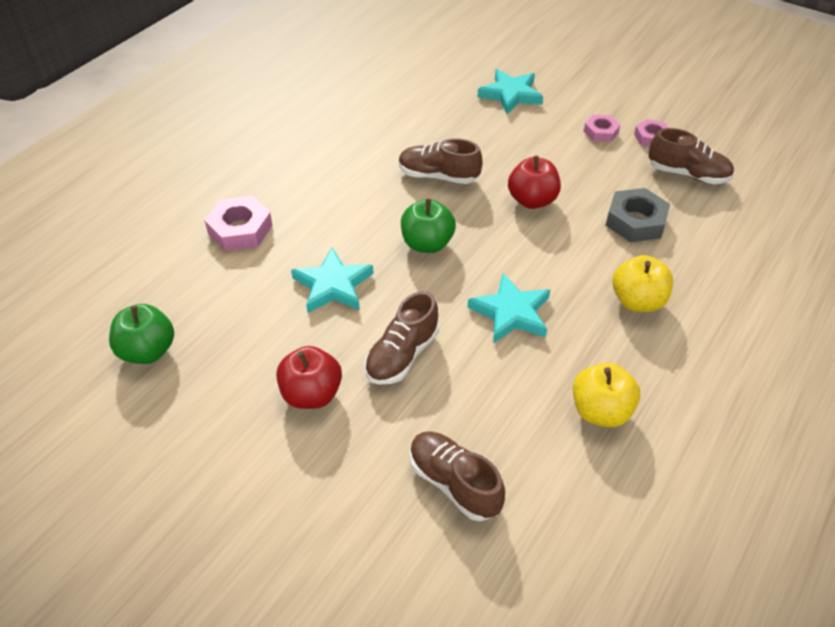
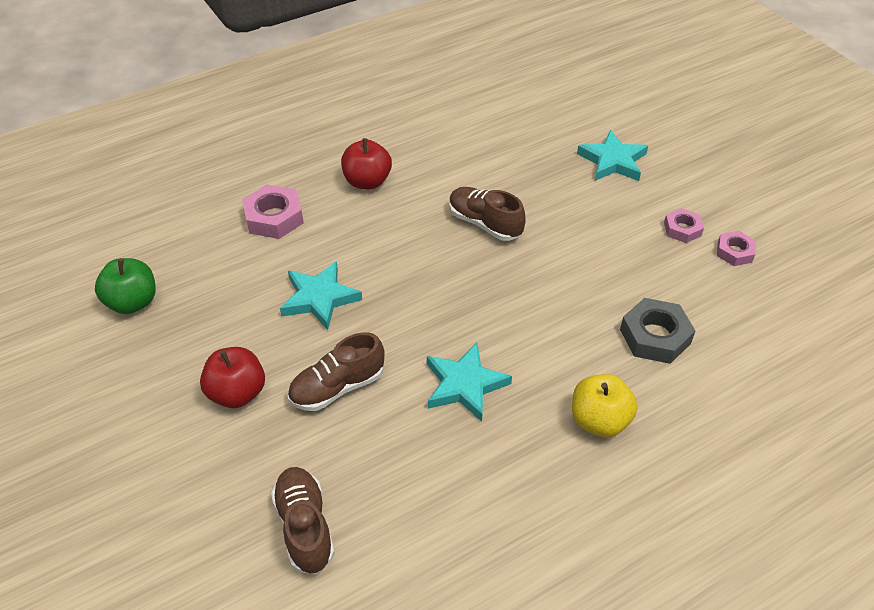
camera: 25 degrees right, 0 degrees up
green apple [401,198,456,253] -> none
red apple [508,156,561,209] -> red apple moved to [341,138,392,189]
yellow apple [573,363,640,427] -> none
brown shoe [648,128,734,184] -> none

